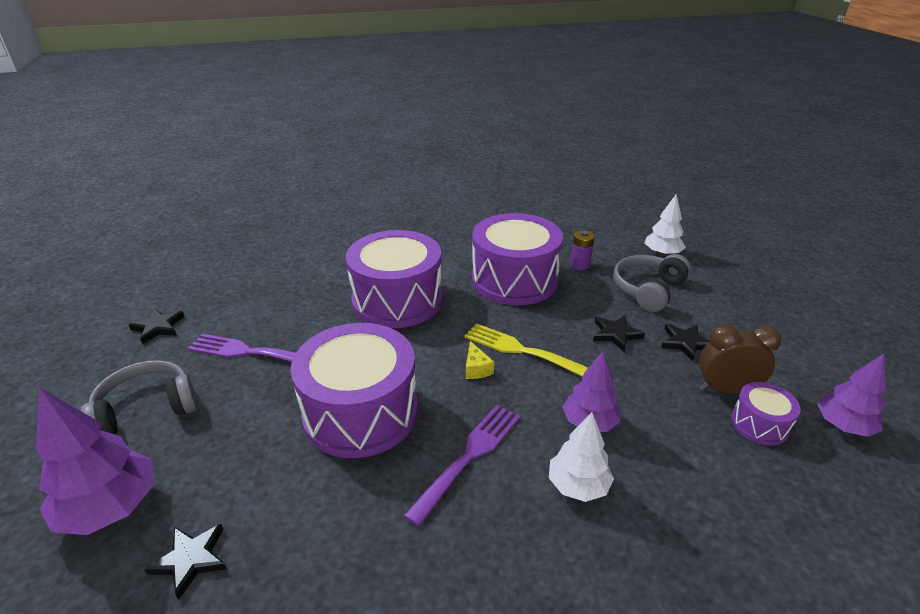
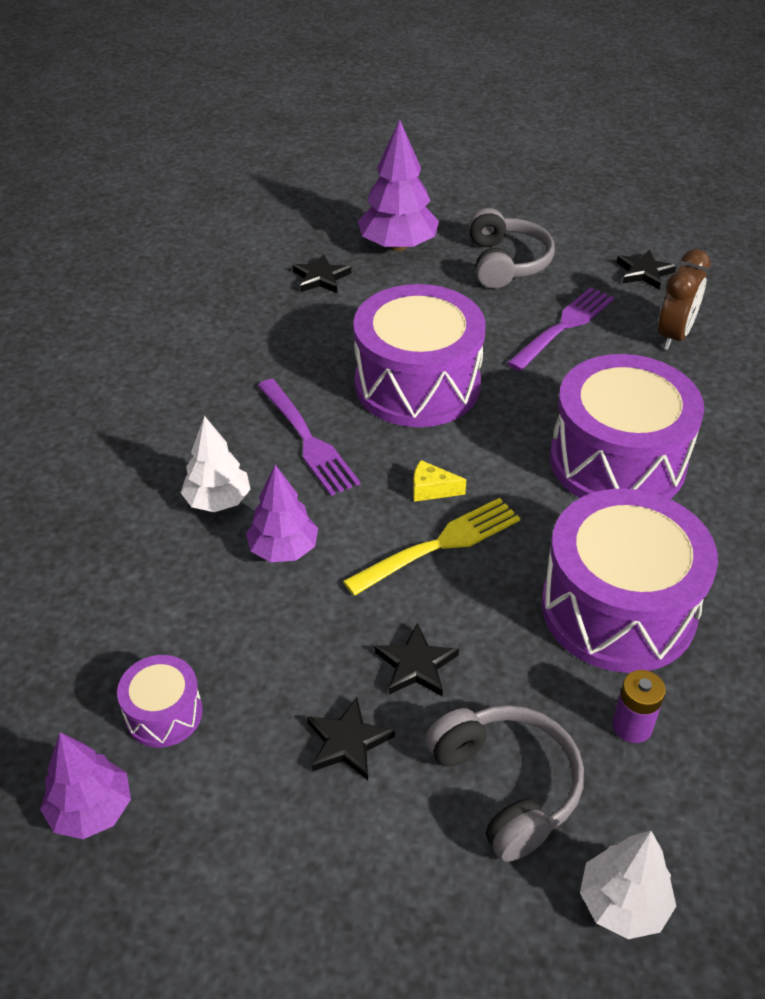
camera: 115 degrees right, 10 degrees up
brown clock [699,325,781,394] -> brown clock moved to [658,249,711,350]

